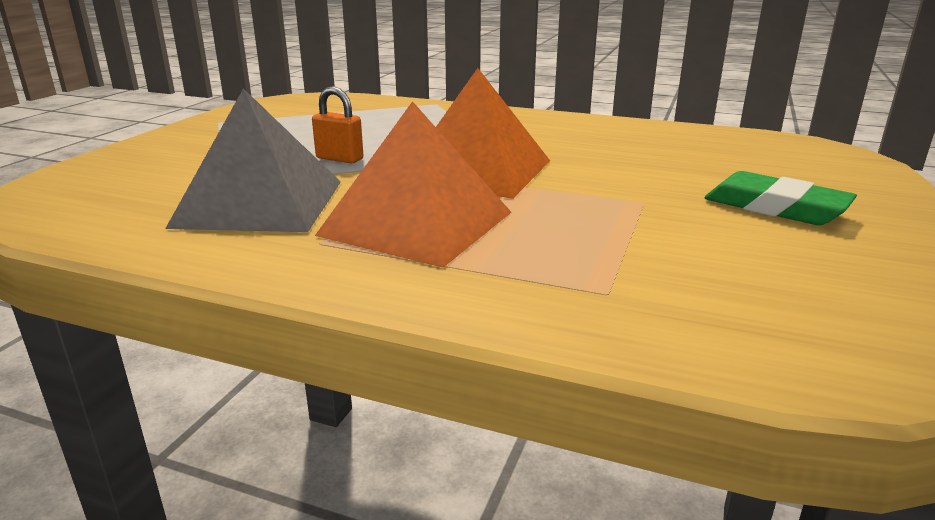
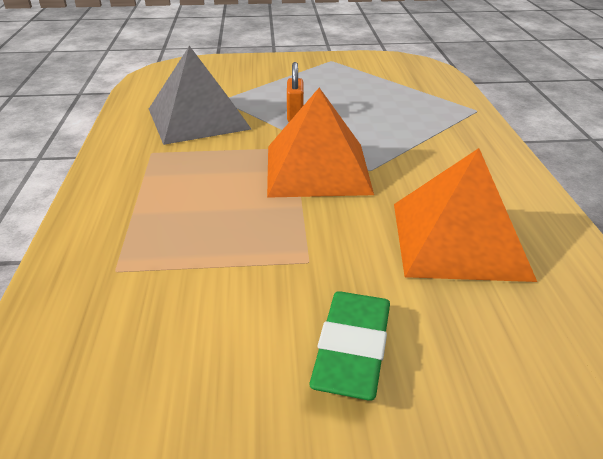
camera: 65 degrees right, 10 degrees up
orange pyramid [315,101,511,268] -> orange pyramid moved to [394,148,537,282]

